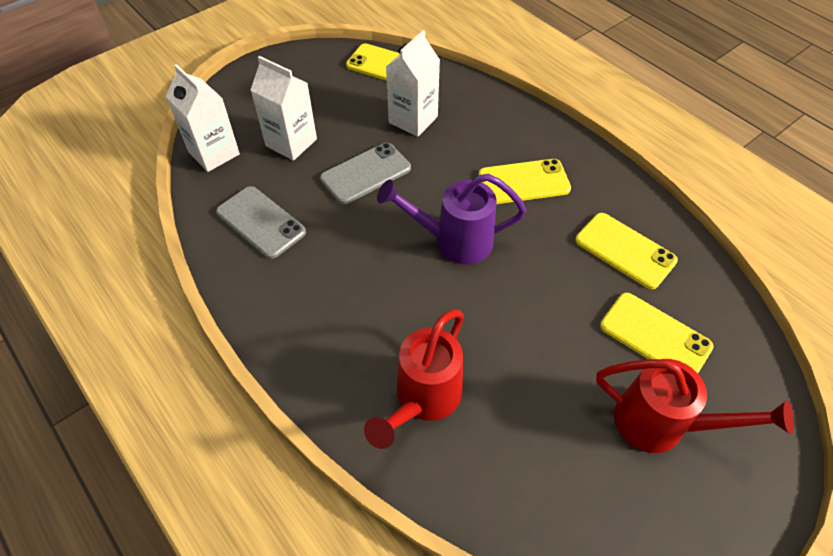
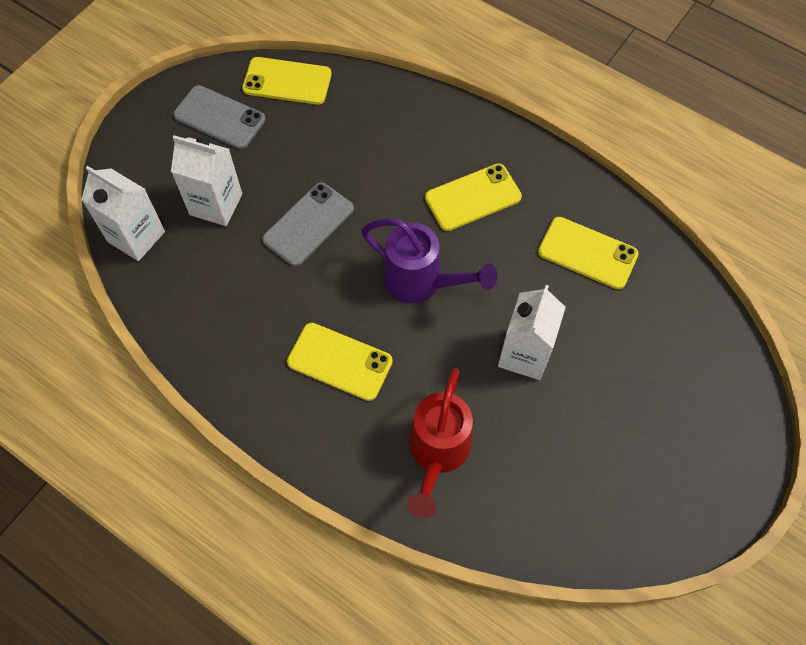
camera: 15 degrees left, 10 degrees up
grey phone [216,186,306,259] -> grey phone moved to [173,85,266,149]
purple watering can [377,173,526,264] -> purple watering can turned 135 degrees counterclockwise [361,218,497,303]
white carton [386,30,440,137] -> white carton moved to [498,285,566,380]
red watering can [596,359,794,453] -> none
yellow phone [600,293,714,373] -> yellow phone moved to [287,323,393,401]

